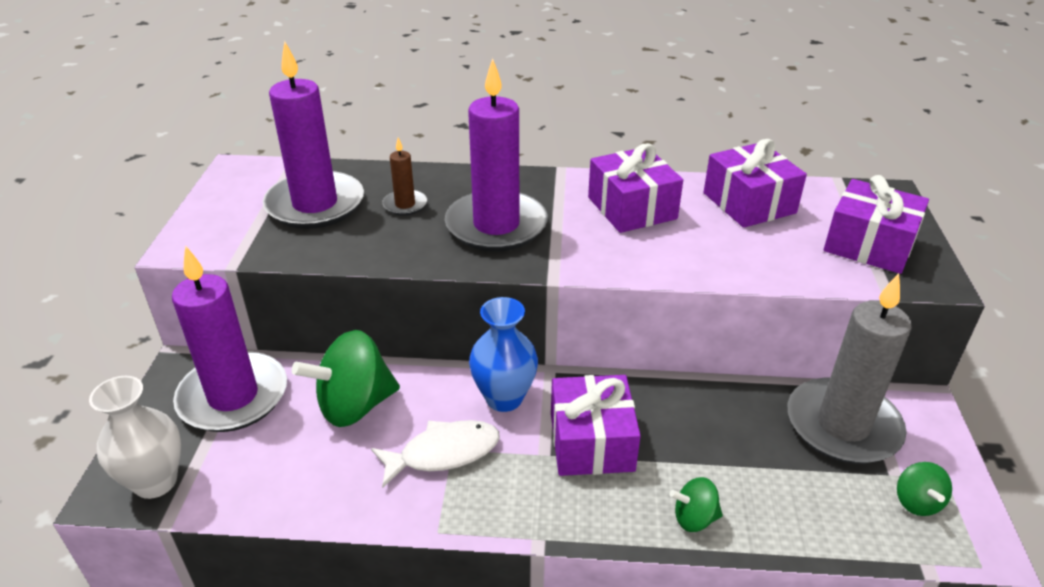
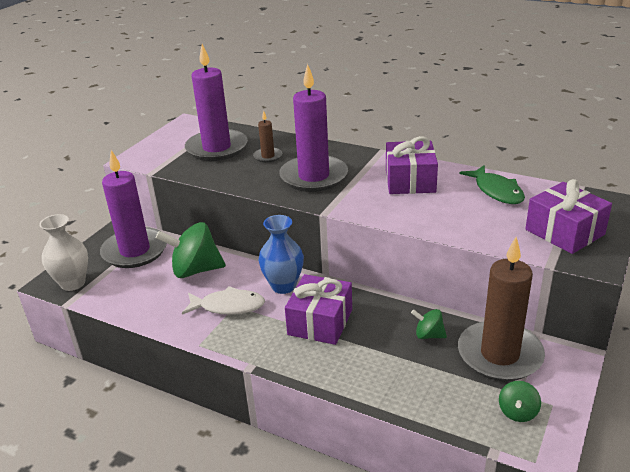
camera: 25 degrees right, 5 degrees down
green spinning top [670,477,723,532] -> green spinning top moved to [411,309,447,339]
purple gift [703,139,807,228] -> green fish [460,165,525,204]
grey candle [788,273,912,464] -> brown candle [458,237,545,381]

